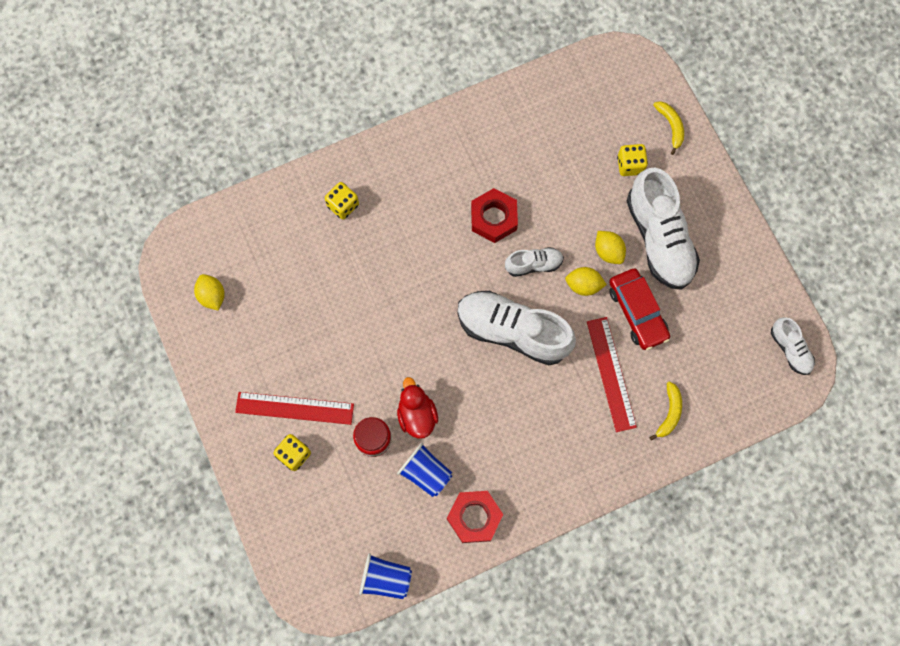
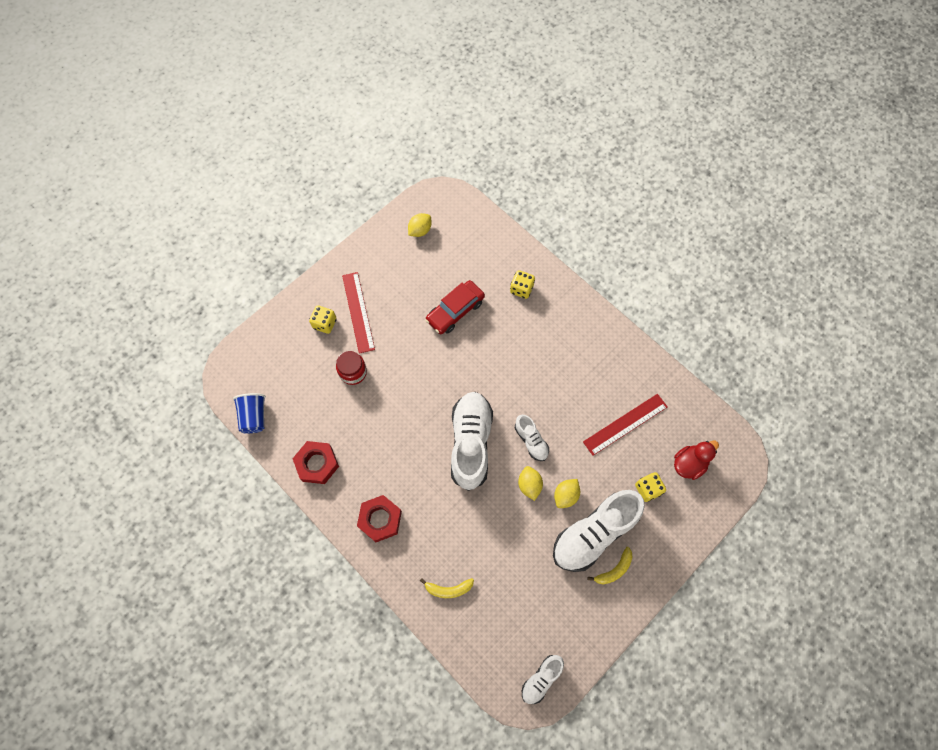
camera: 70 degrees right, 5 degrees down
red duck [397,377,438,439] -> red duck moved to [674,441,719,480]
blue cup [397,442,452,497] -> none
red nut [471,188,518,243] -> red nut moved to [357,495,402,542]
red ruler [587,317,637,432] -> red ruler moved to [583,394,668,456]
red car [609,268,670,350] -> red car moved to [425,280,485,334]
yellow banana [653,101,684,155] -> yellow banana moved to [588,547,633,585]

